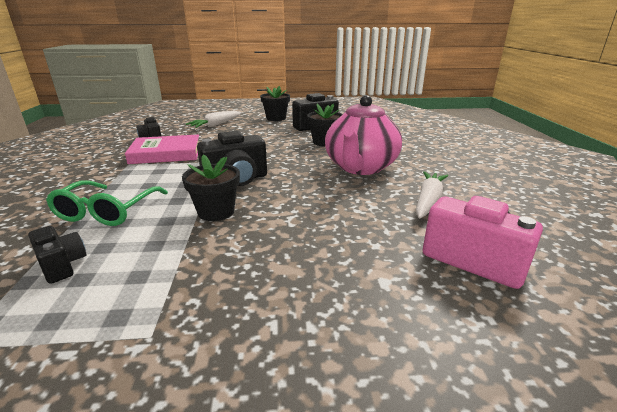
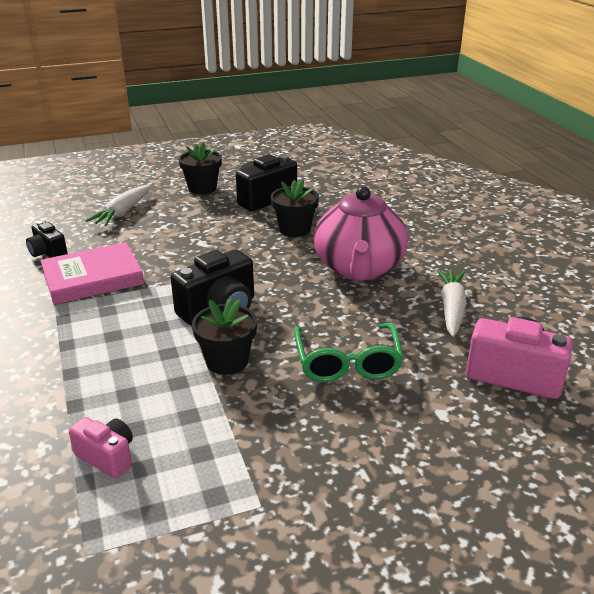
camera: 15 degrees left, 5 degrees up
black camera [28,226,86,284] -> pink camera [69,417,133,479]
green glasses [46,180,168,226] -> green glasses moved to [294,323,403,382]

